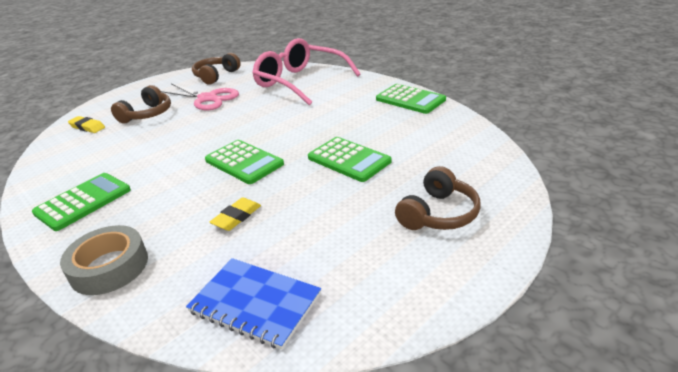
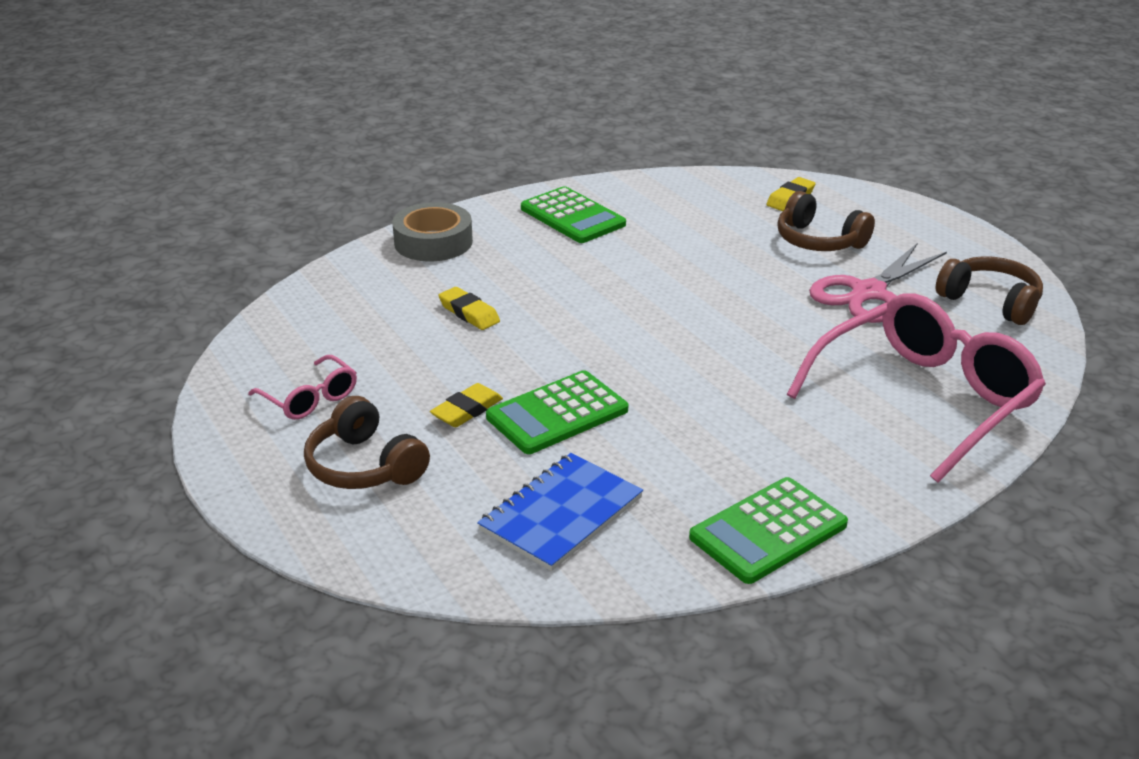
camera: 100 degrees right, 0 degrees up
blue notebook [186,258,321,350] -> blue notebook moved to [477,453,643,571]
green calculator [205,140,284,184] -> none
none -> pink glasses [248,355,357,420]
none -> yellow eraser [430,383,503,427]

